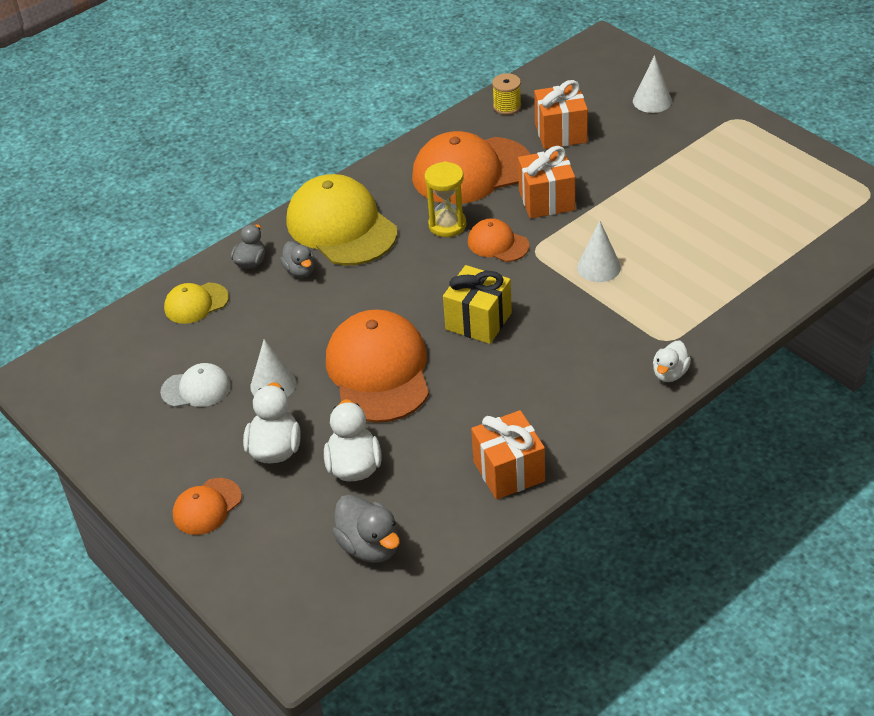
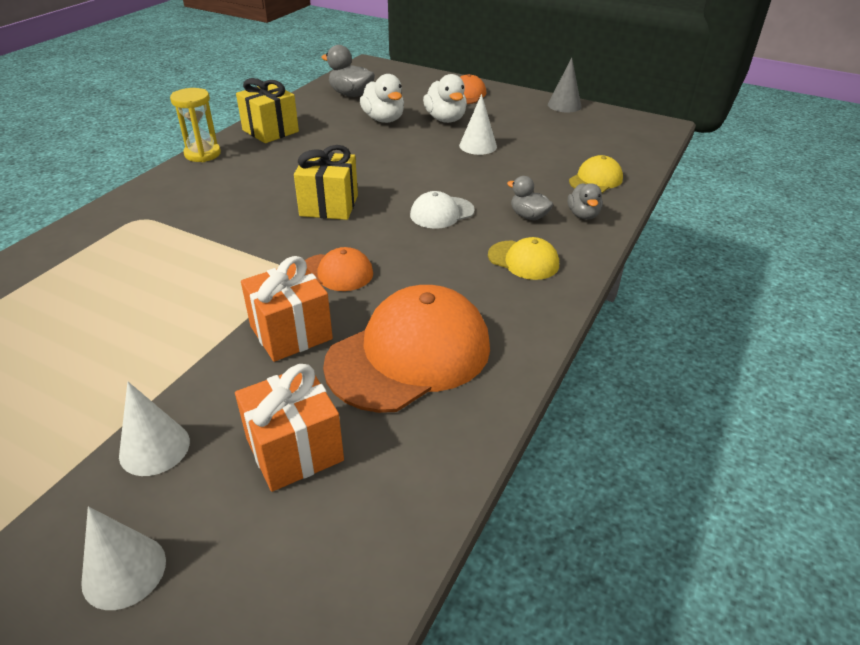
camera: 155 degrees right, 5 degrees down
white cap [160,363,231,407] -> white cap moved to [410,191,475,229]
yellow cap [287,174,397,266] -> yellow cap [488,237,559,280], size x0.50
orange cap [326,309,429,423] -> none
yellow hourglass [424,161,466,237] -> yellow hourglass moved to [170,88,221,162]
orange gift [471,410,545,499] -> yellow gift [236,78,299,143]
yellow spool [492,73,521,115] -> none
white cone [577,221,621,282] -> white cone moved to [119,382,190,476]
white duck [653,341,691,382] -> none
none -> grey cone [548,58,582,113]

